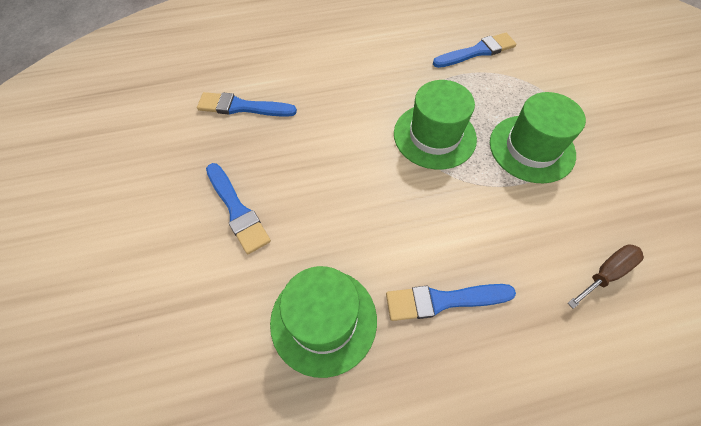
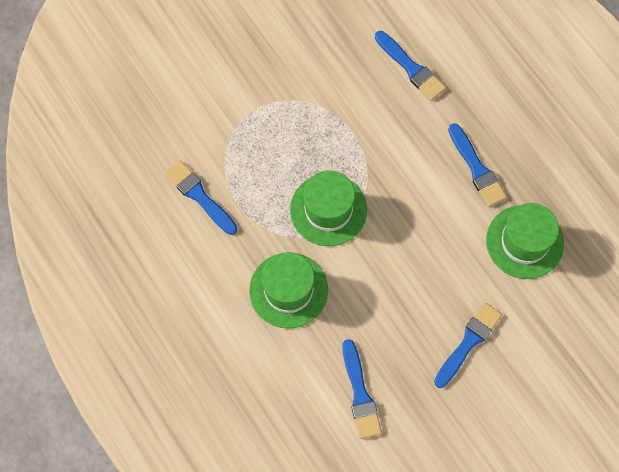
camera: 110 degrees left, 10 degrees up
green hat [490,92,586,183] -> green hat moved to [249,252,328,329]
brown screwdriver [568,244,644,309] -> blue brush [375,31,446,101]

